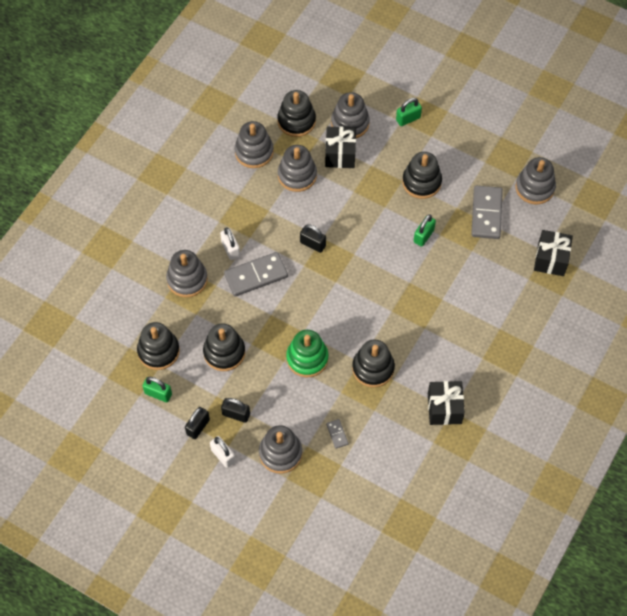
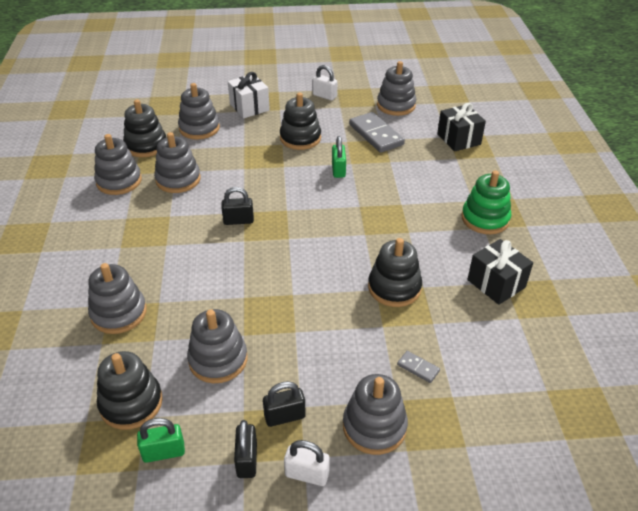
camera: 35 degrees left, 20 degrees down
black stacking toy [203,324,245,371] -> grey stacking toy [187,309,247,383]
white padlock [220,227,240,260] -> white padlock moved to [313,65,337,100]
grey domino [224,252,288,297] -> none
green stacking toy [286,330,328,377] -> green stacking toy moved to [461,170,511,234]
black gift [325,127,356,168] -> none
green padlock [396,98,422,126] -> white gift [228,72,270,118]

